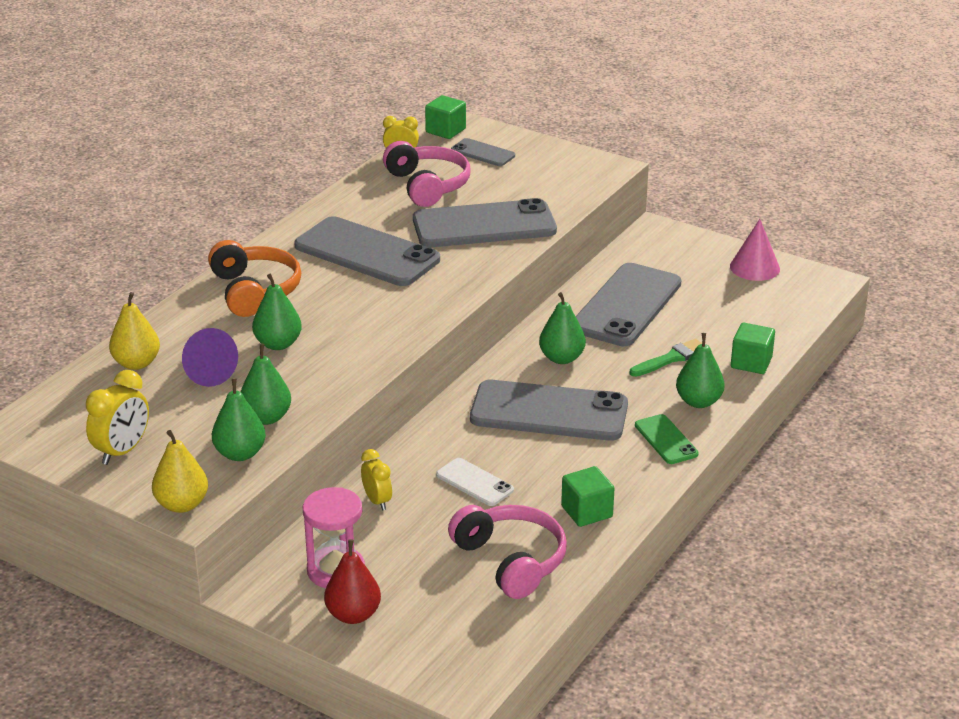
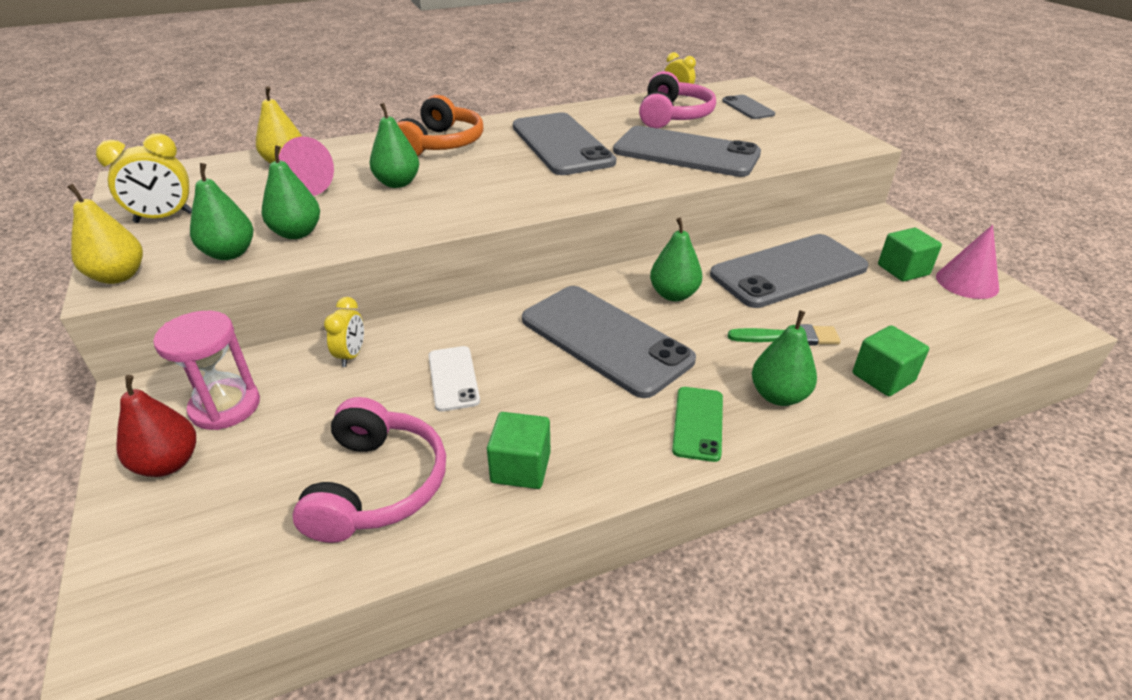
camera: 35 degrees right, 5 degrees up
purple cone [182,328,238,387] -> pink cone [279,137,334,196]
green cube [425,95,466,139] -> green cube moved to [878,228,942,282]

